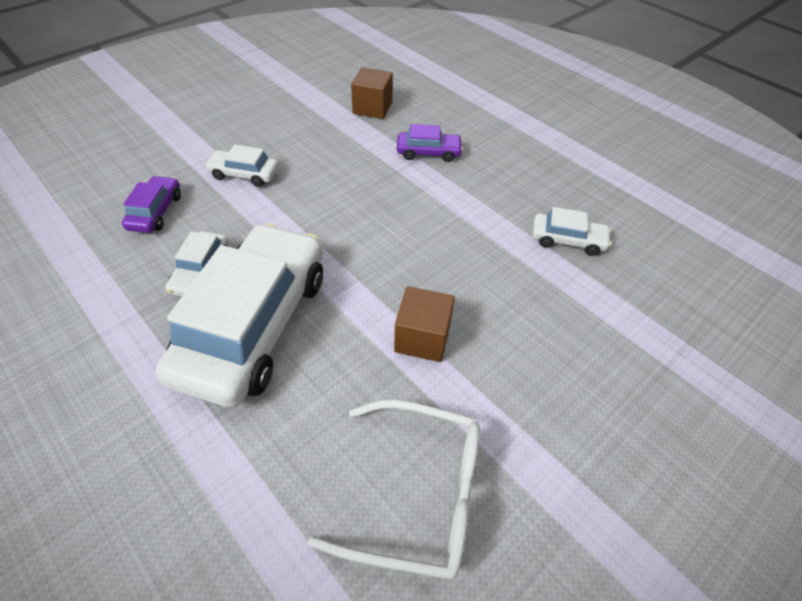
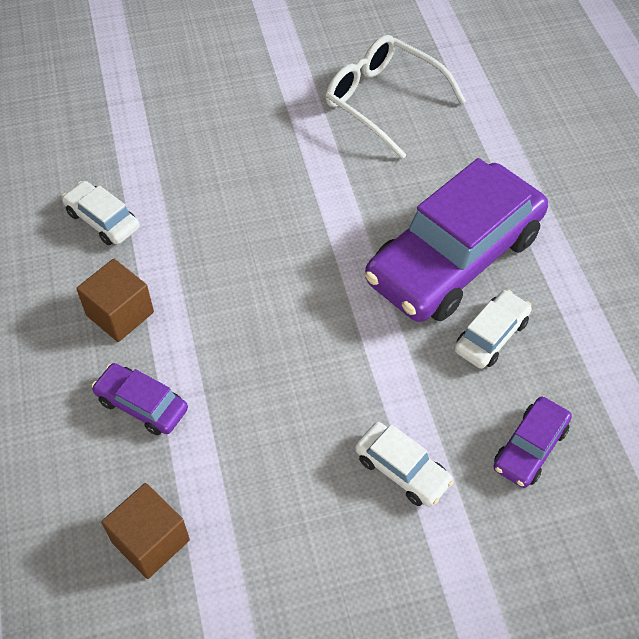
camera: 150 degrees left, 5 degrees up
white car [156,223,323,408] -> purple car [365,158,548,322]
brown cube [394,286,455,362] -> brown cube moved to [76,259,154,342]

